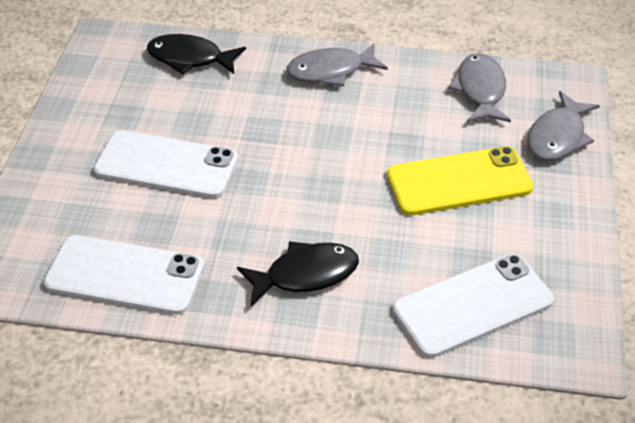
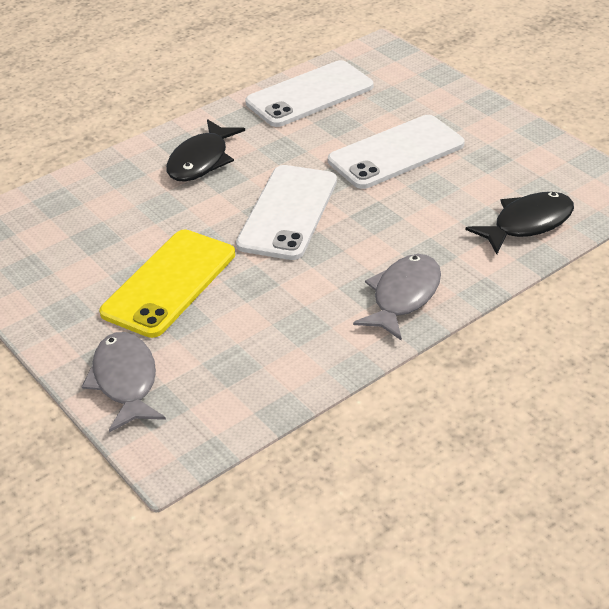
camera: 135 degrees right, 5 degrees down
white phone [393,254,554,358] -> white phone moved to [236,165,337,260]
grey fish [448,53,511,122] -> none

